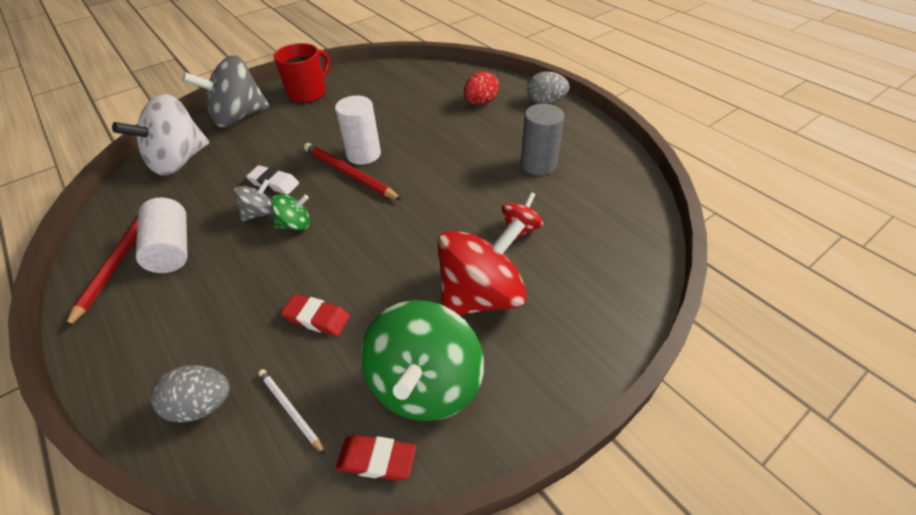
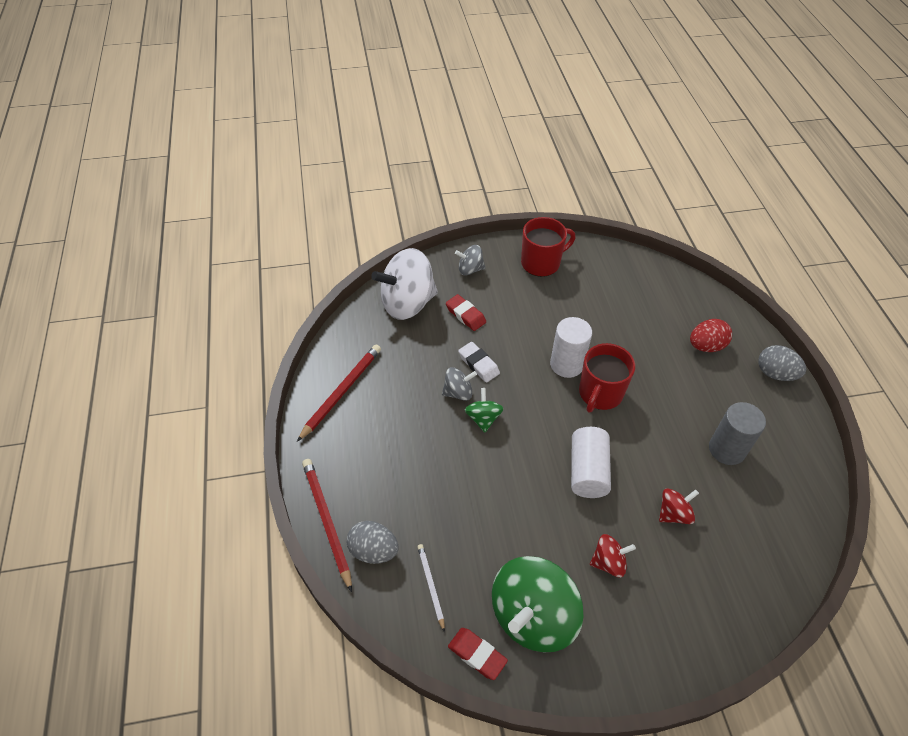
camera: 25 degrees right, 5 degrees up
white cylinder [136,197,188,273] -> white cylinder moved to [571,427,611,498]
grey spinning top [183,55,270,127] -> grey spinning top [455,245,485,275], size x0.49
green spinning top [271,194,310,230] -> green spinning top turned 105 degrees counterclockwise [465,388,504,432]
red eraser [281,294,350,336] -> red eraser moved to [446,294,486,331]
red pencil [304,143,402,200] -> red pencil moved to [302,459,352,592]
red spinning top [438,217,527,315] -> red spinning top [590,534,636,577], size x0.49
none -> red mug [579,343,635,412]

